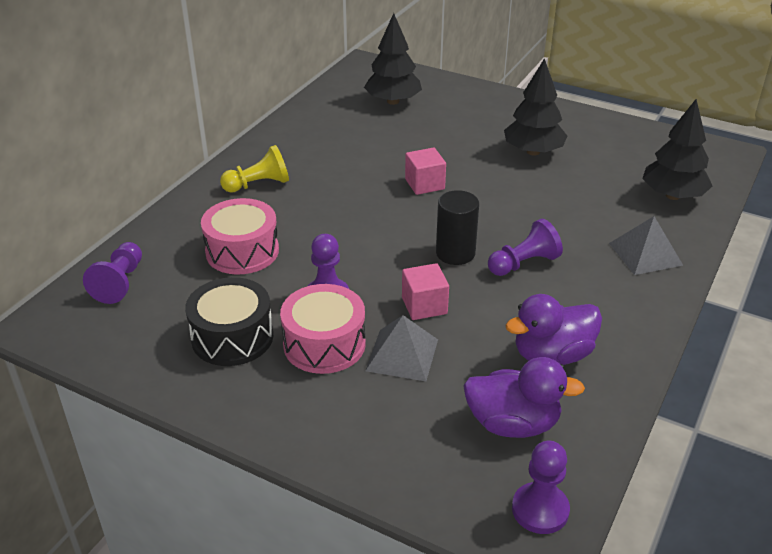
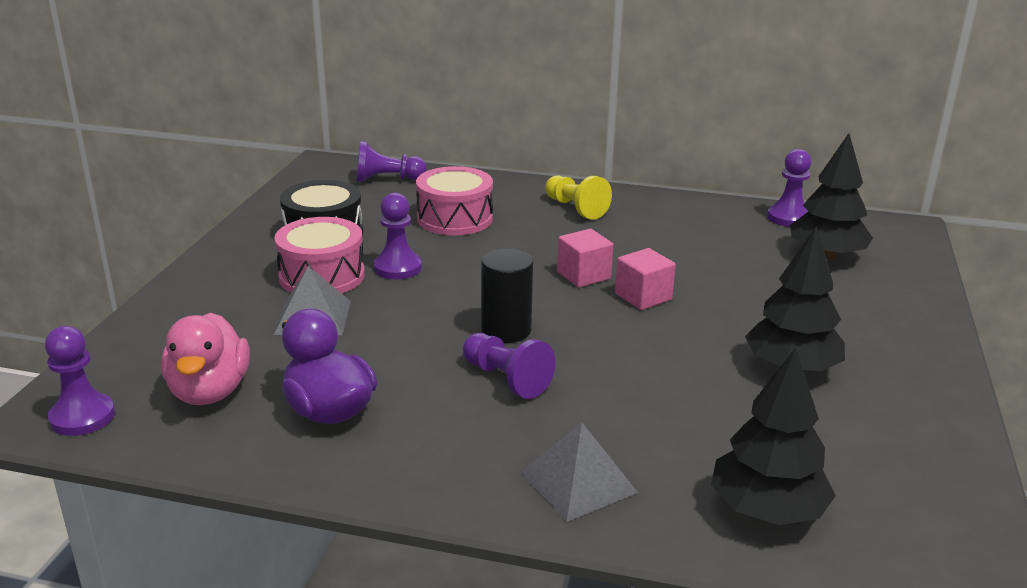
camera: 75 degrees right, 10 degrees down
pink cube [402,263,449,320] -> pink cube moved to [557,229,613,287]
purple duck [463,357,585,438] -> pink duck [161,313,250,405]
none -> purple pawn [767,149,812,227]

